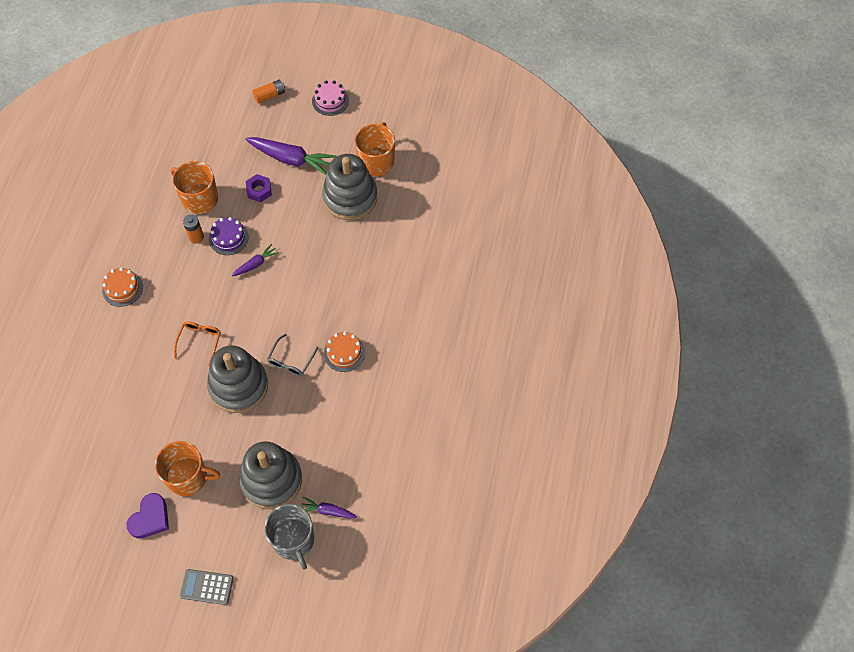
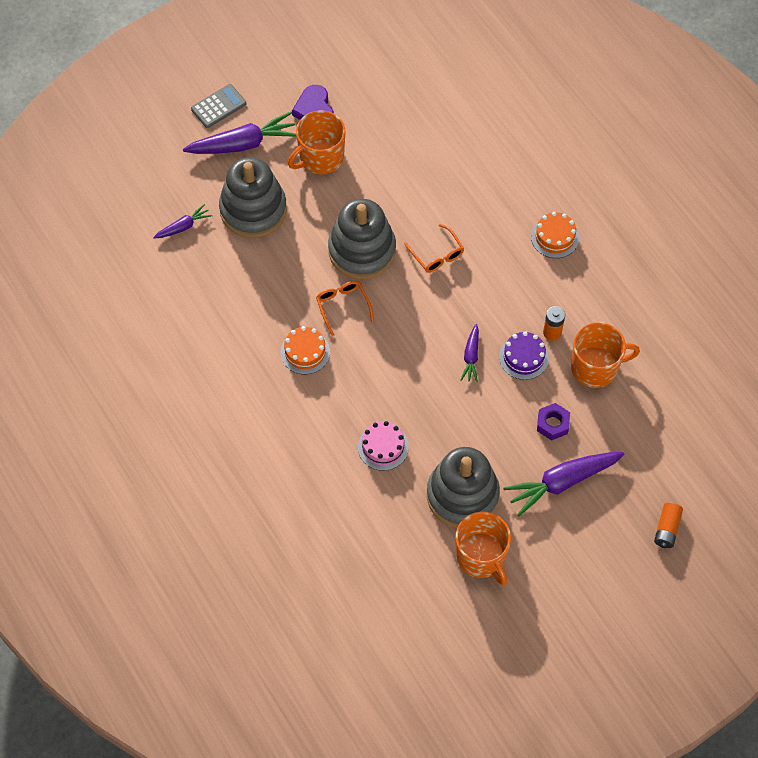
camera: 135 degrees right, 0 degrees up
grey mug [264,504,314,570] -> none
grey glasses [267,334,319,376] -> orange glasses [316,281,374,336]
pink cake [312,80,349,116] -> pink cake moved to [358,421,409,471]
none -> purple carrot [183,112,297,154]

